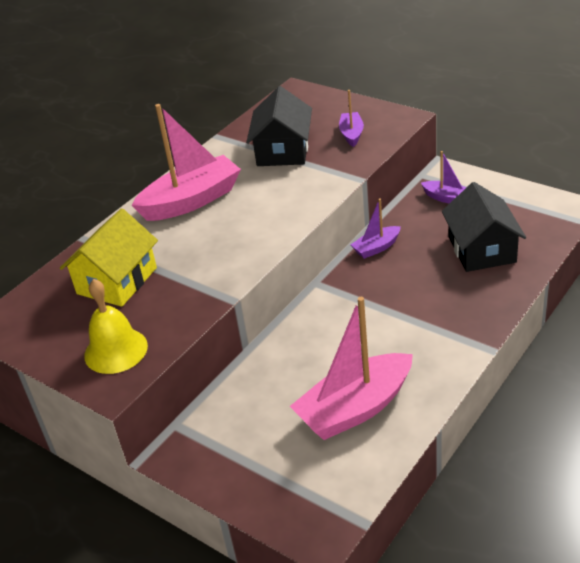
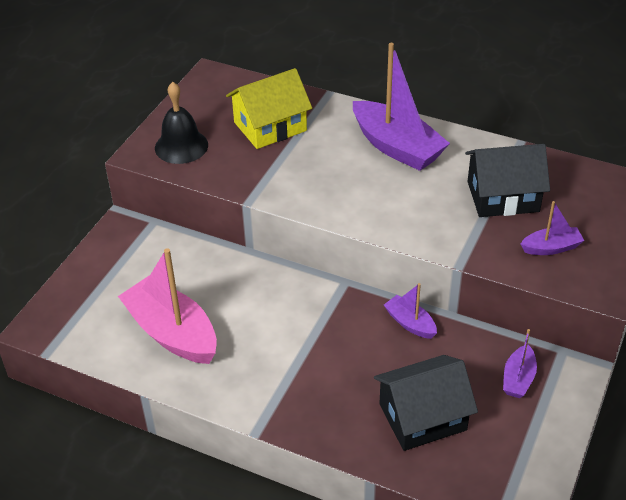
camera: 75 degrees right, 5 degrees up
yellow house [60,208,158,307] -> yellow house turned 45 degrees counterclockwise [226,68,312,149]
yellow bell [84,279,148,374] -> black bell [155,82,208,164]
pink boat [132,104,241,221] -> purple boat [353,43,450,171]

